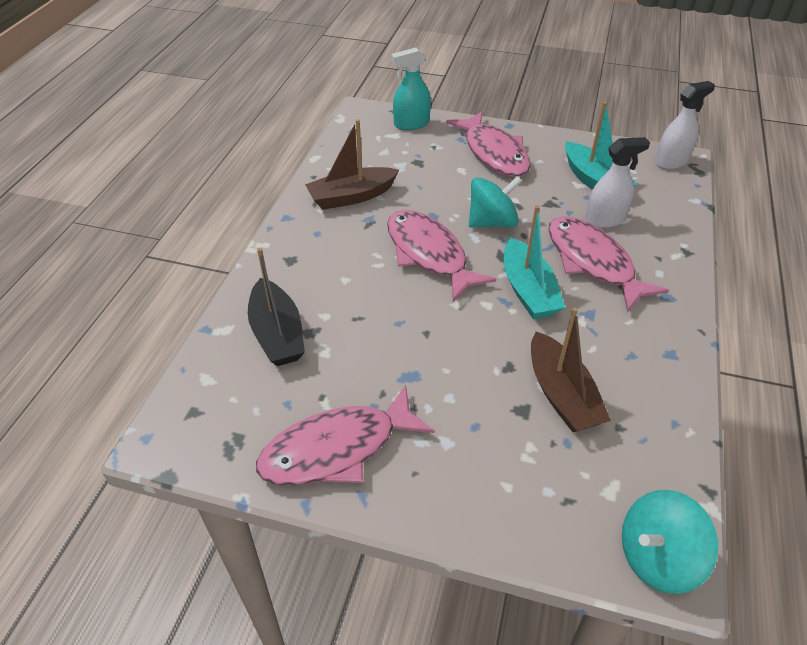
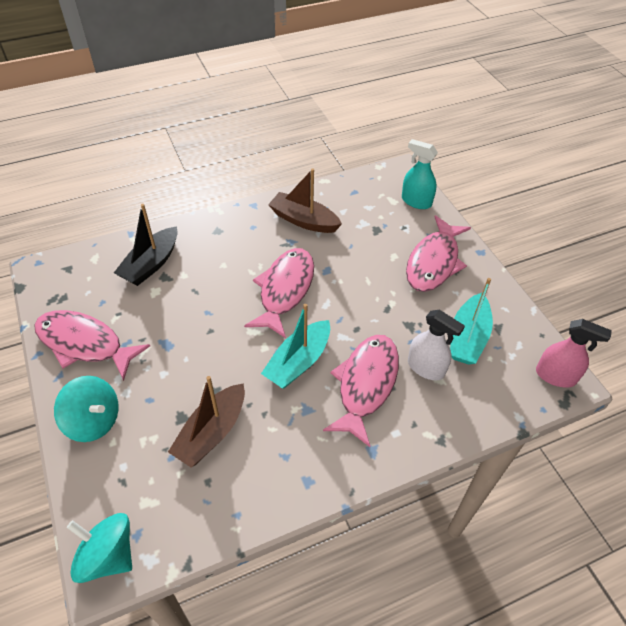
camera: 50 degrees right, 5 degrees up
turquoise spinning top [469,176,522,228] -> turquoise spinning top moved to [54,376,119,442]
white spray bottle [655,81,715,169] -> pink spray bottle [536,319,612,388]

